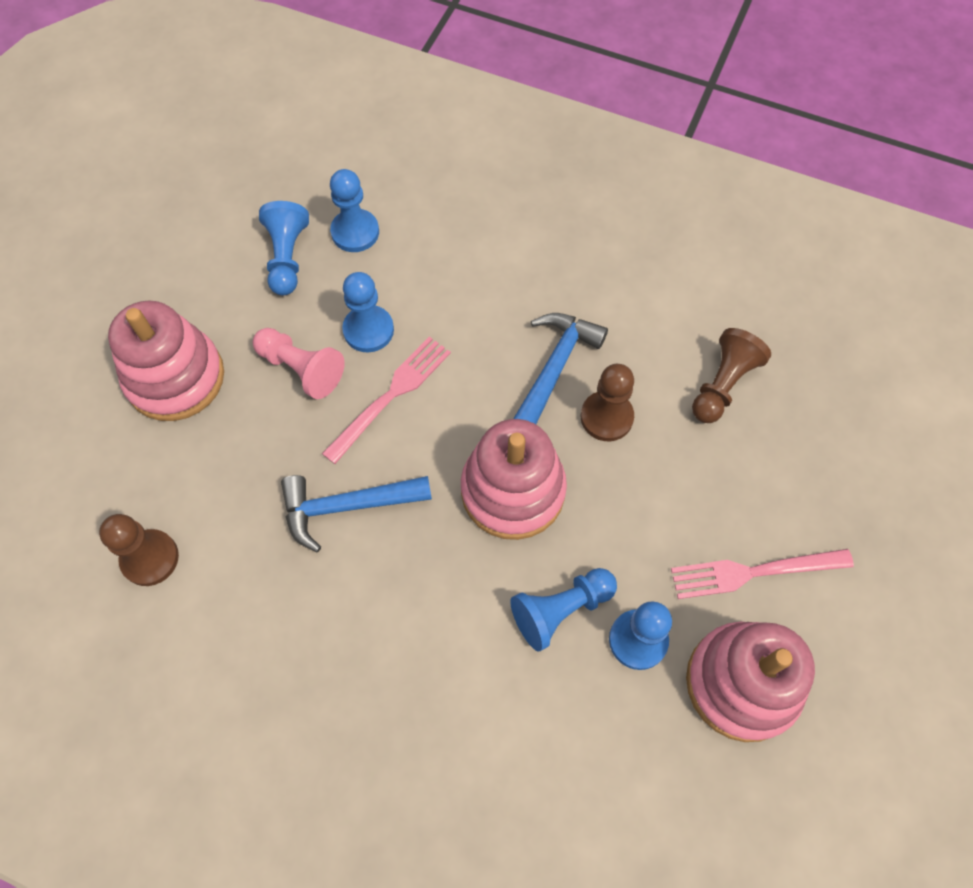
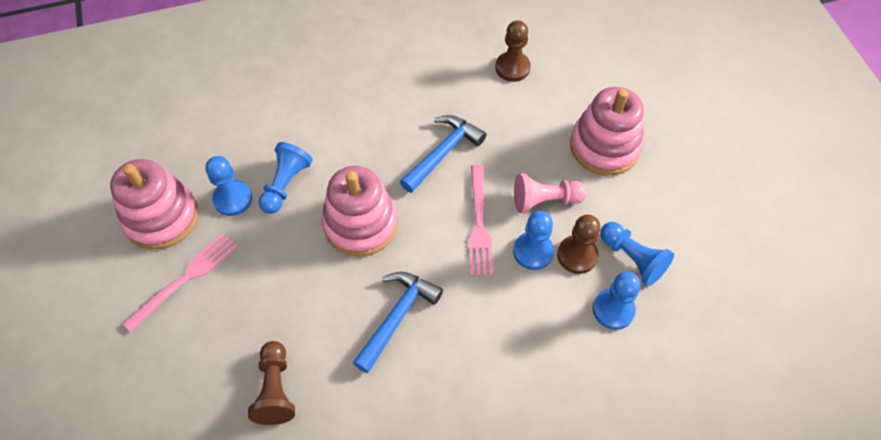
camera: 140 degrees right, 5 degrees down
blue hammer [513,313,608,424] -> blue hammer turned 135 degrees counterclockwise [353,272,443,373]
brown pawn [581,364,634,441] -> brown pawn moved to [557,215,601,274]

